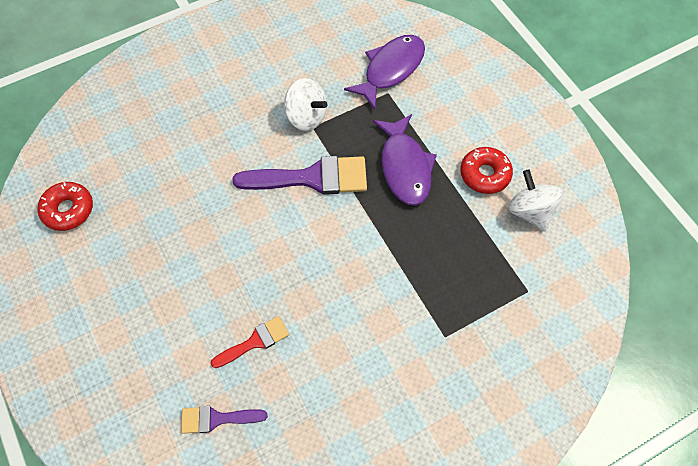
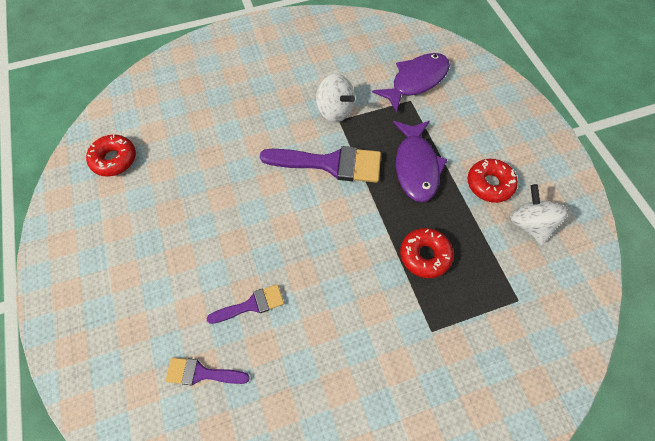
camera: 10 degrees right, 0 degrees up
red brush [210,316,289,368] -> purple brush [206,284,284,324]
none -> red donut [400,228,454,278]

